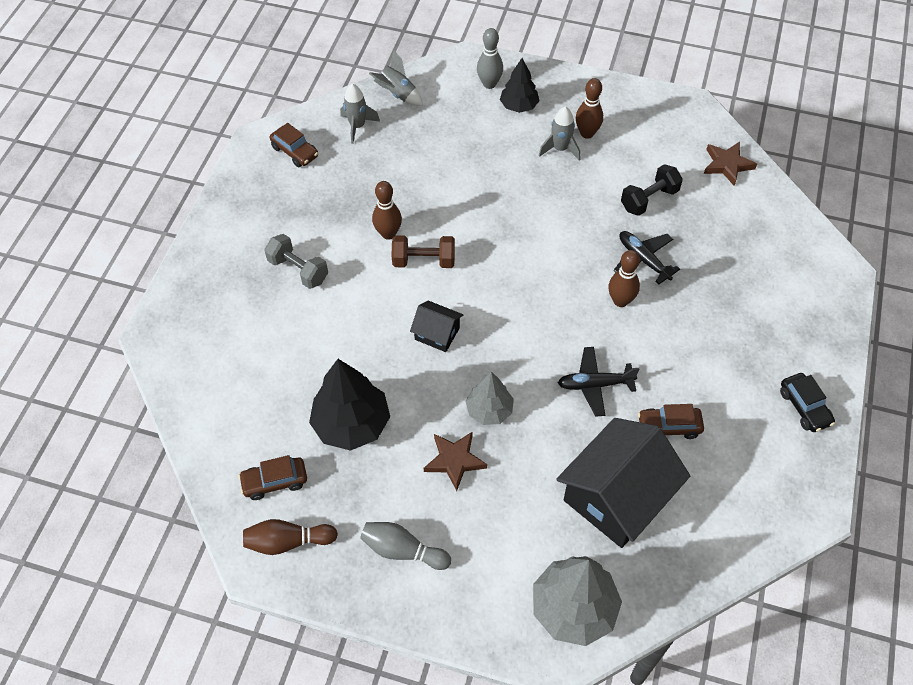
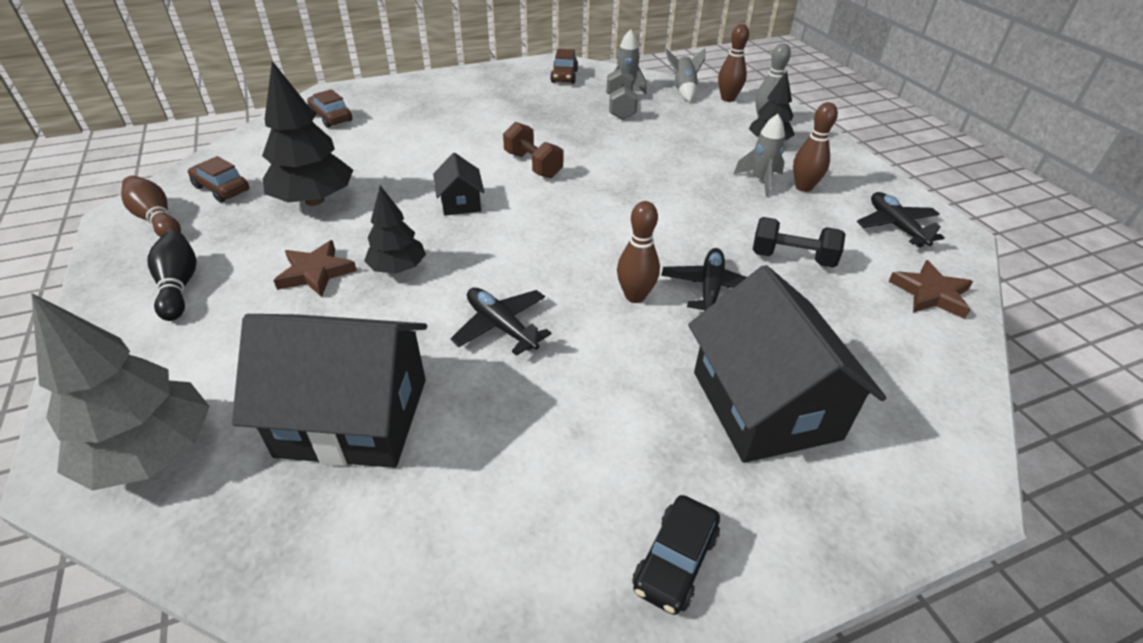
camera: 50 degrees right, 15 degrees down
grey dumbbell [264,234,328,289] -> grey dumbbell moved to [607,68,638,120]
grey bowling pin [360,522,451,570] -> black bowling pin [147,231,197,321]
brown bowling pin [372,181,402,240] -> brown bowling pin moved to [718,24,749,102]
grey tree [465,372,514,425] -> black tree [364,185,426,274]
brown car [638,404,704,439] -> brown car moved to [307,89,352,128]
none -> black house [688,265,886,463]
none -> black plane [857,192,945,248]

